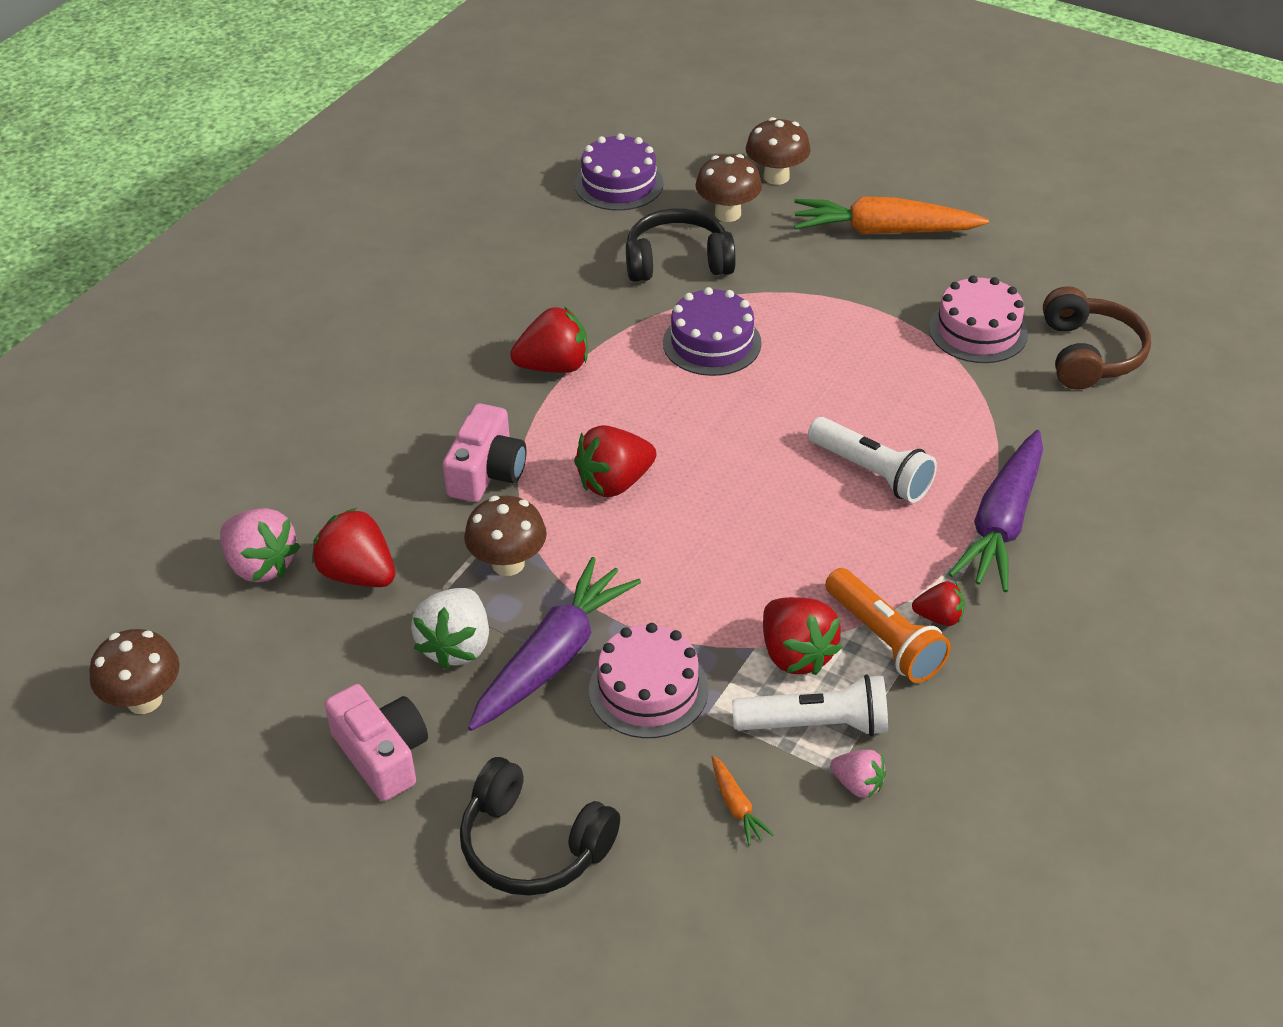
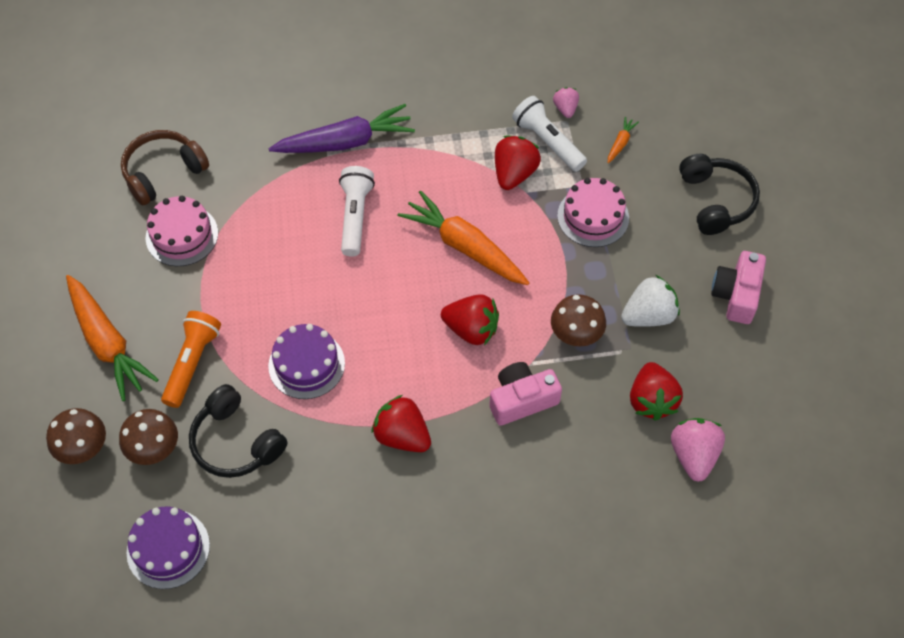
camera: 130 degrees left, 15 degrees up
brown mushroom [89,629,180,714] -> none
purple carrot [468,557,641,731] -> none
orange flashlight [825,568,951,683] -> orange flashlight moved to [161,311,221,408]
red strawberry [912,581,965,626] -> none
none -> orange carrot [397,190,529,285]

